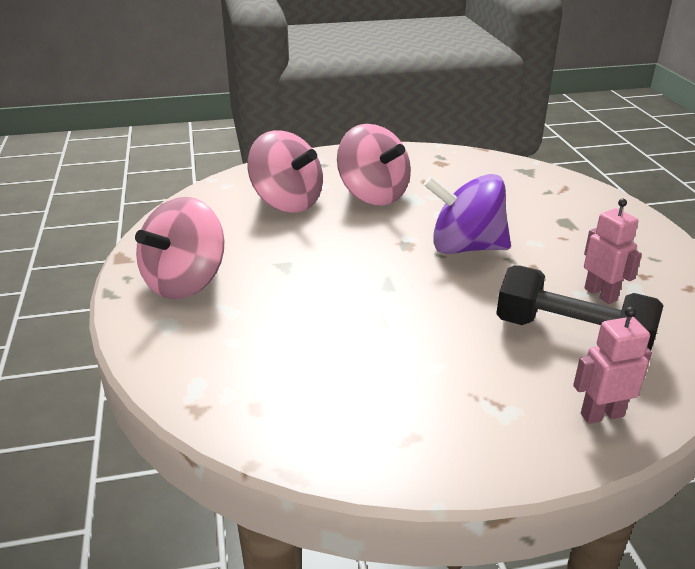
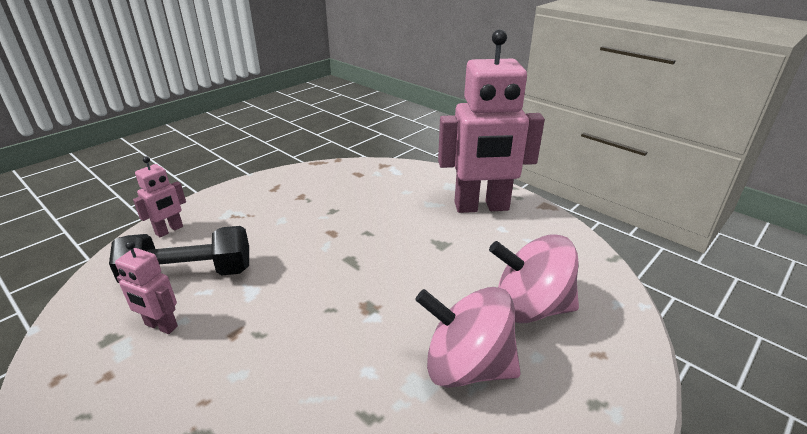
camera: 145 degrees right, 0 degrees up
pink spinning top [135,197,224,299] -> pink robot [438,29,545,213]
purple spinning top [424,174,511,254] -> none

